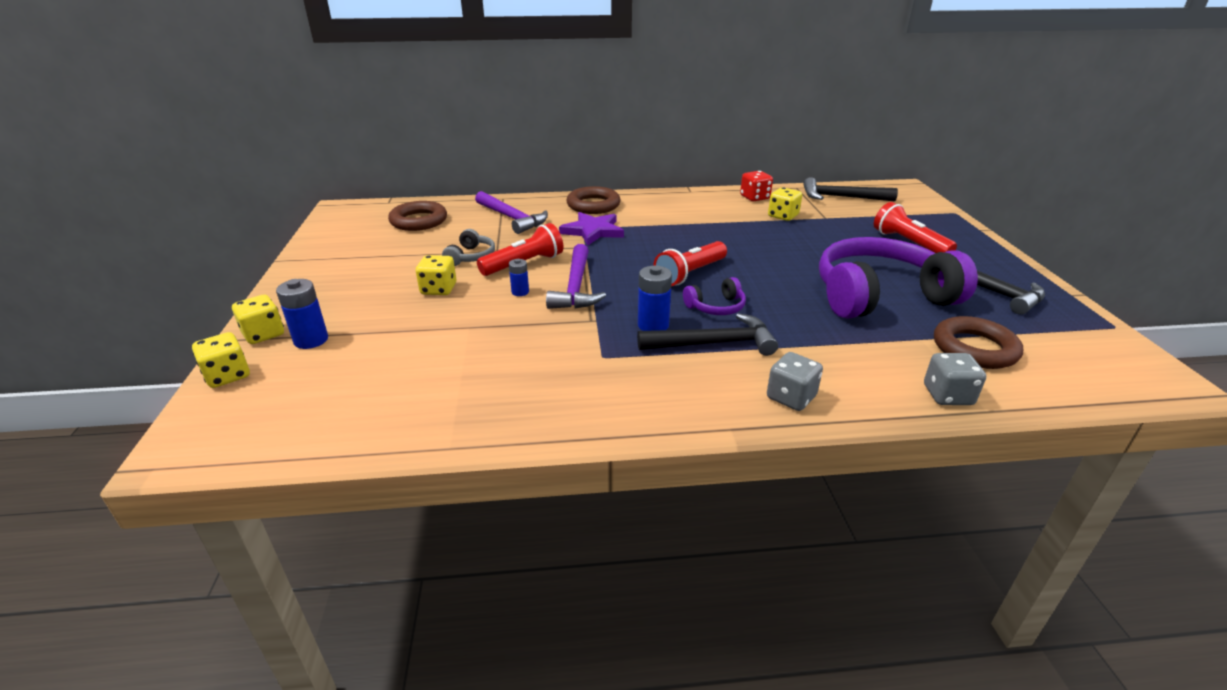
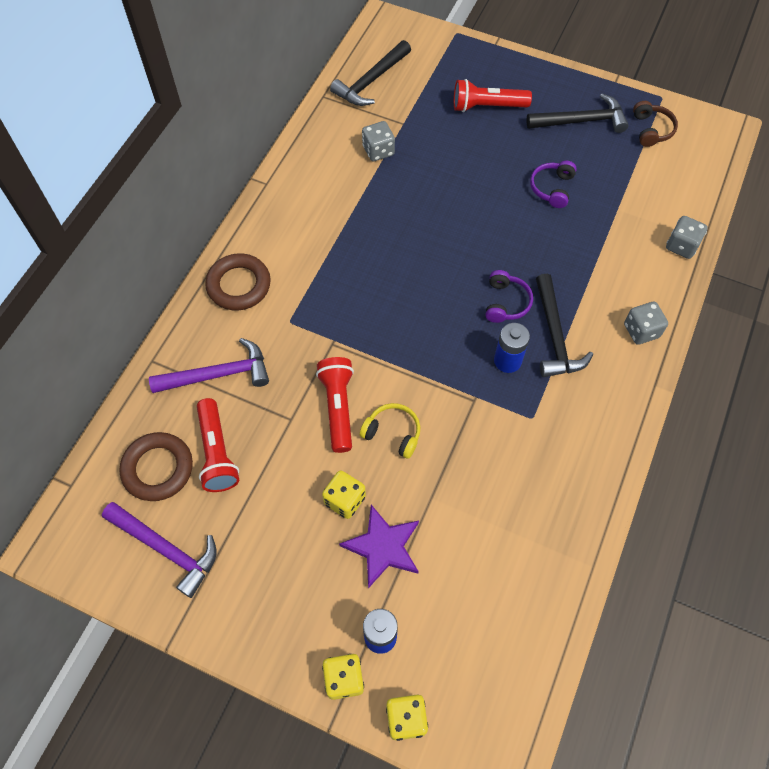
camera: 60 degrees left, 30 degrees up
grey headphones [442,229,495,266] -> none
blue battery [509,259,529,296] -> yellow headphones [360,403,420,459]
purple hammer [546,244,606,309] -> purple hammer moved to [102,502,217,598]
purple star [559,212,624,246] -> purple star moved to [339,505,419,588]
black hammer [637,313,778,356] -> black hammer turned 150 degrees clockwise [536,274,593,377]
red flashlight [653,241,727,286] -> red flashlight moved to [197,398,239,492]
red dice [740,171,773,201] -> none
yellow dice [768,187,802,221] -> grey dice [362,121,395,161]
purple headphones [819,237,978,319] -> purple headphones [530,161,577,208], size x0.42
brown ring [934,316,1023,369] -> none
none -> brown headphones [633,101,678,147]

